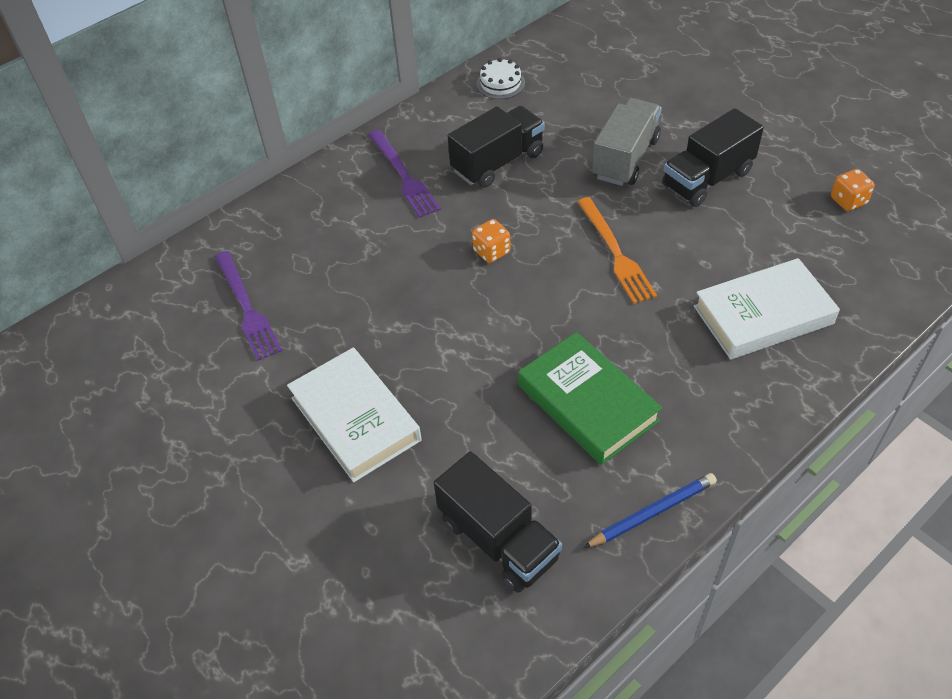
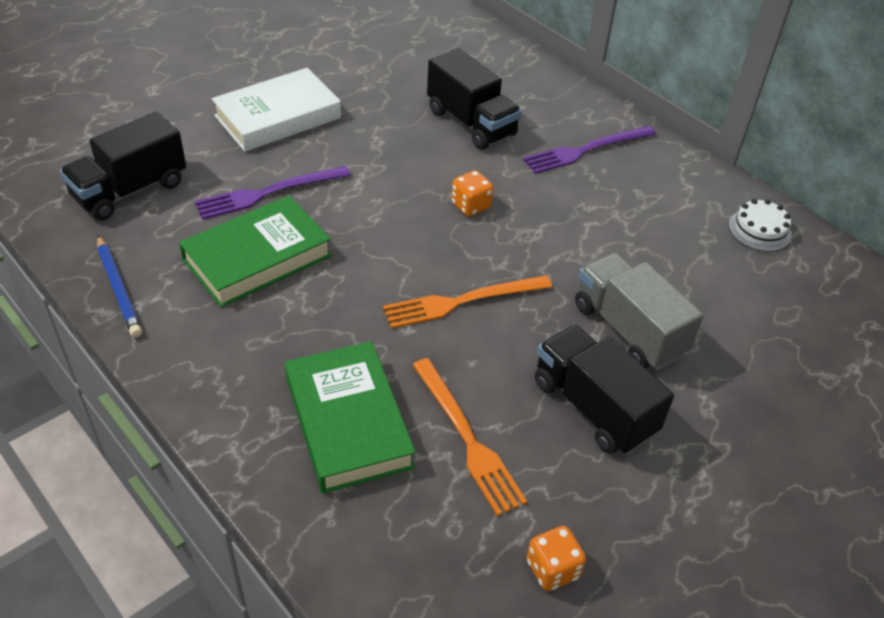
camera: 85 degrees right, 5 degrees down
purple fork [215,251,282,361] -> purple fork moved to [194,166,351,220]
black truck [448,106,545,188] -> black truck moved to [427,48,522,150]
grey truck [592,98,662,186] -> grey truck turned 150 degrees counterclockwise [575,253,704,370]
white book [694,258,840,360] -> green book [285,341,416,493]
none -> orange fork [413,358,527,516]

